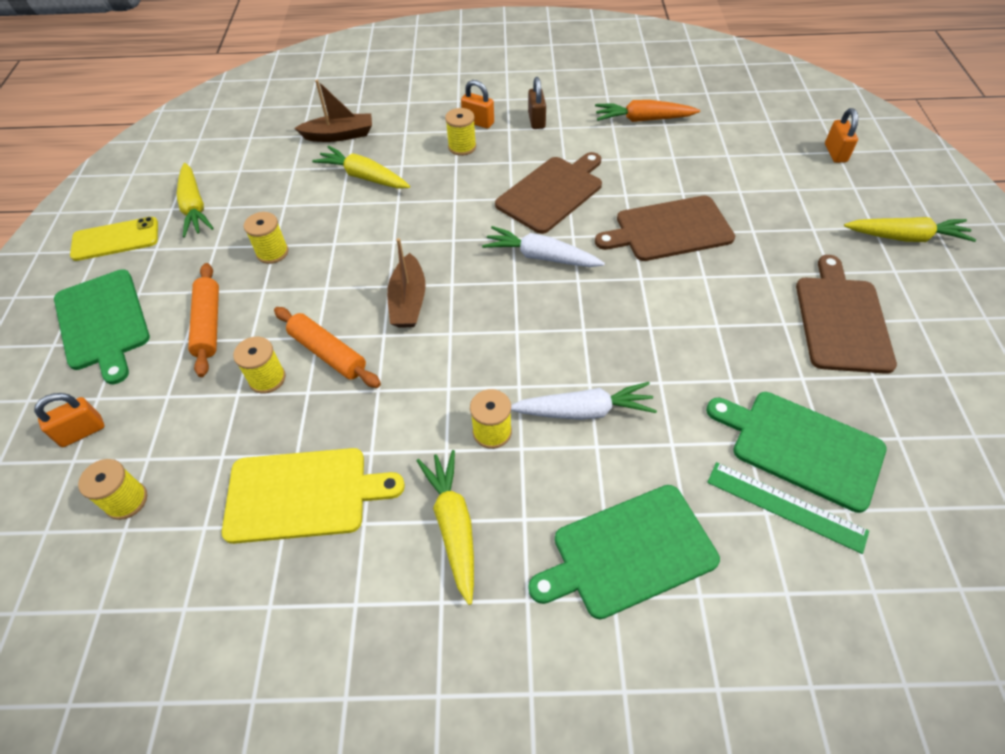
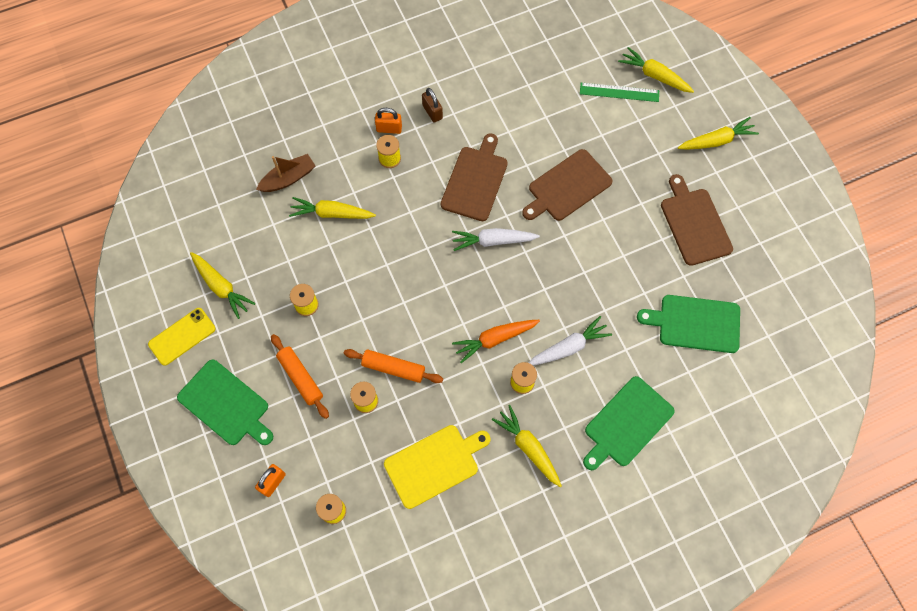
camera: 25 degrees left, 15 degrees up
brown boat [387,238,426,328] -> none
orange carrot [595,100,700,122] -> orange carrot moved to [452,320,540,363]
green ruler [707,462,869,554] -> green ruler moved to [580,83,659,102]
orange padlock [825,108,858,163] -> yellow carrot [618,47,694,93]

